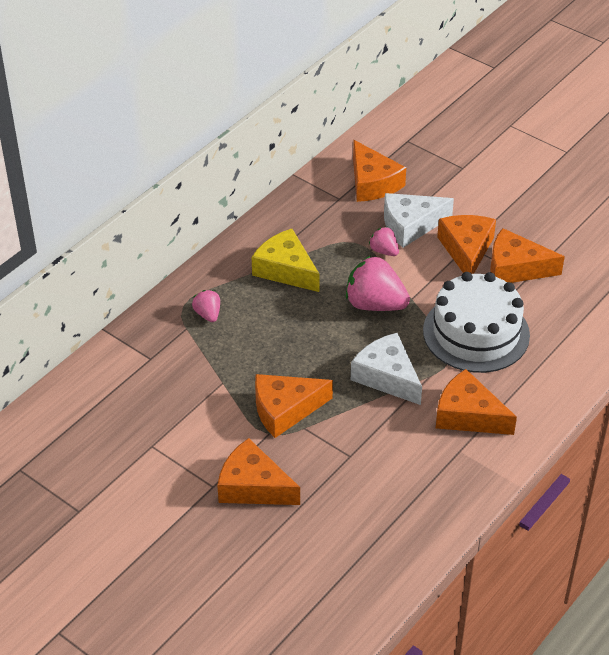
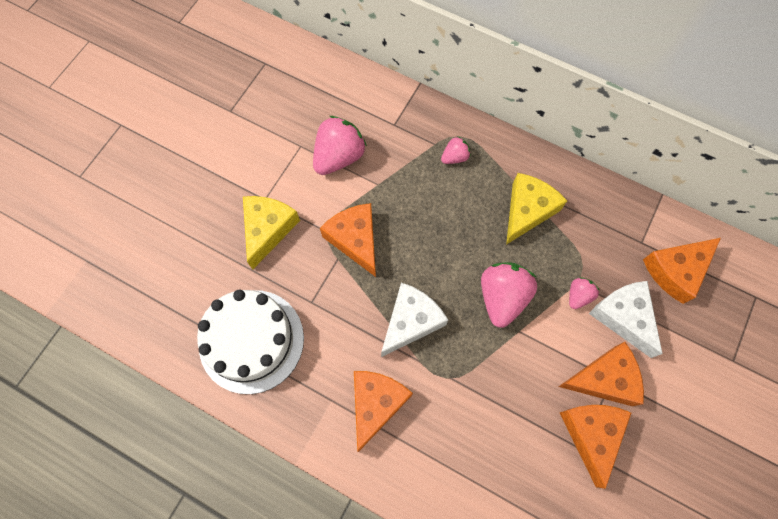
camera: 80 degrees right, 25 degrees up
orange cheese [217,438,300,505] -> yellow cheese [243,196,300,269]
white cake [423,272,530,373] -> white cake moved to [197,290,304,394]
none -> pink strawberry [313,116,367,175]

